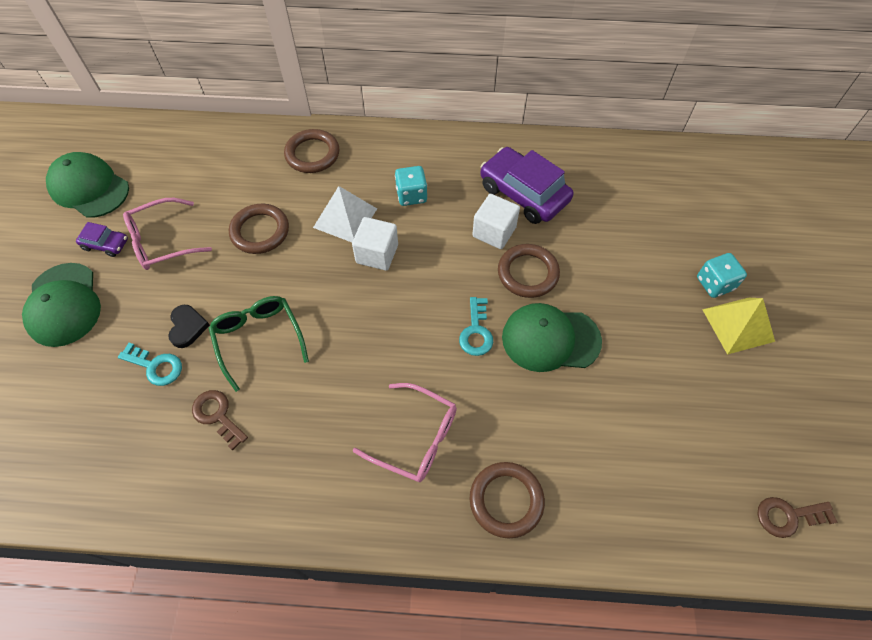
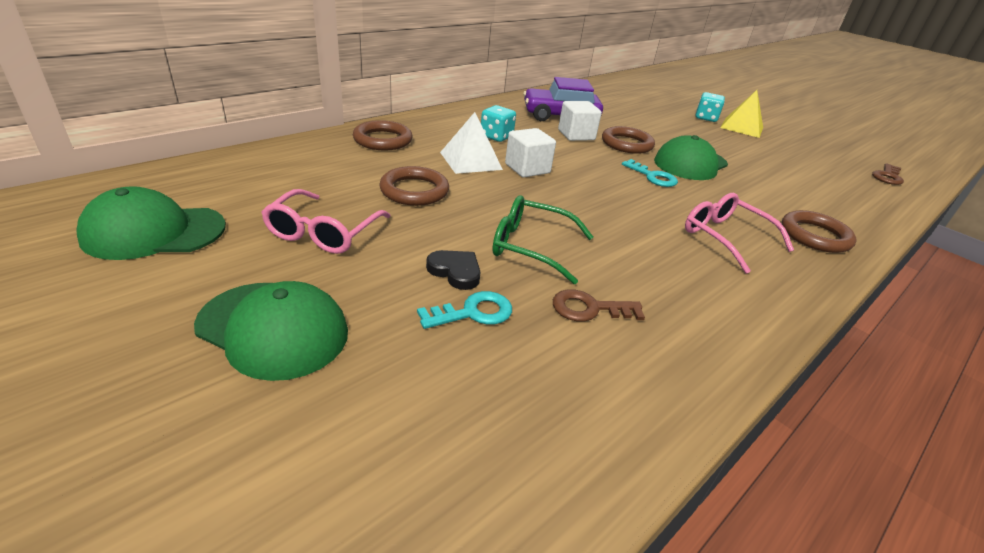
camera: 50 degrees left, 25 degrees down
purple car [76,222,128,257] -> none
pink glasses [353,383,457,482] -> pink glasses turned 105 degrees counterclockwise [685,193,794,274]

